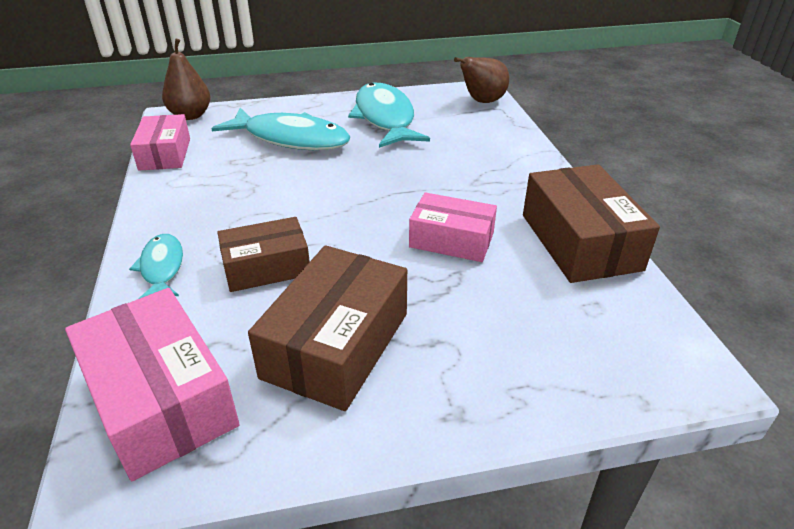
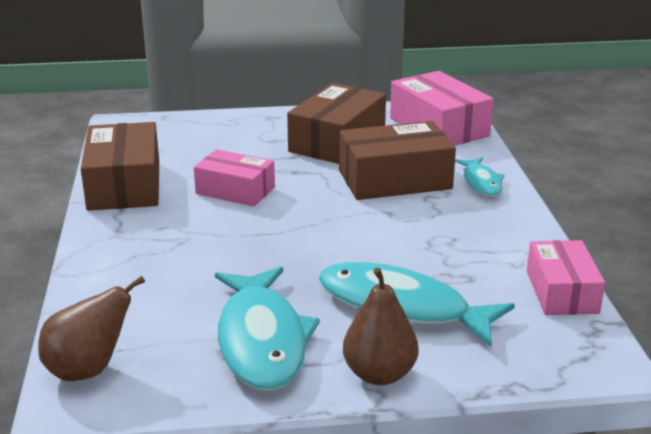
camera: 175 degrees left, 10 degrees down
brown pear [162,39,210,120] -> brown pear moved to [343,267,418,385]
brown box [217,217,310,292] -> brown box [339,121,456,200], size x1.52

